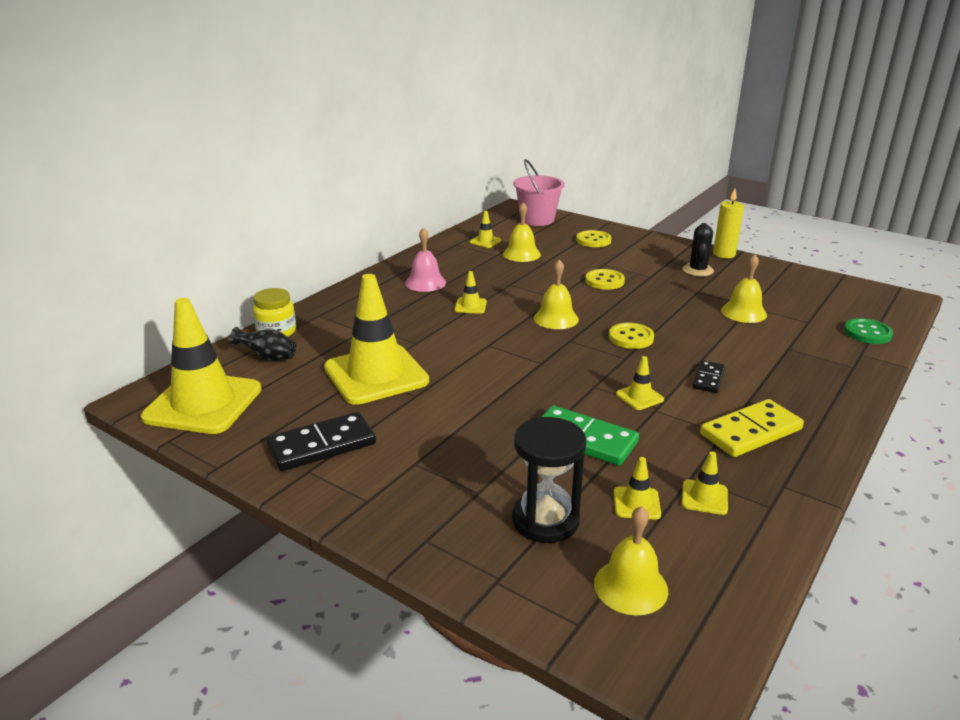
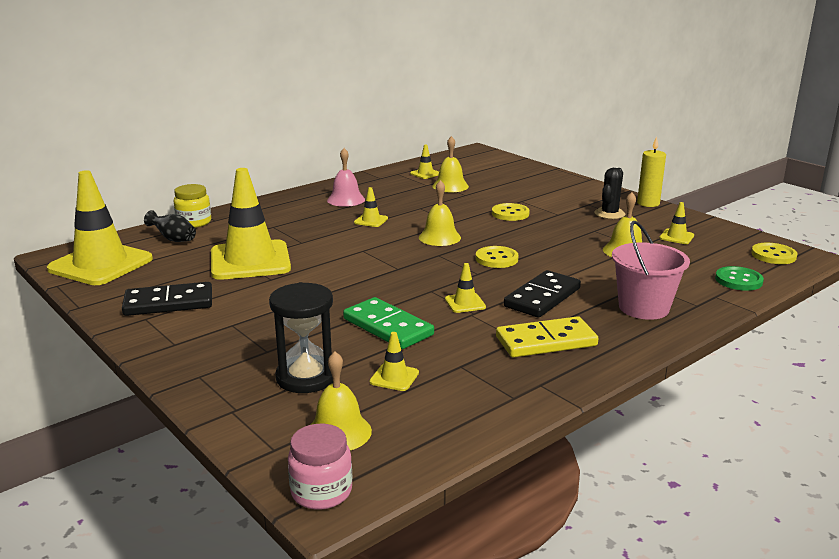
camera: 15 degrees right, 5 degrees down
pink bucket [513,159,565,226] -> pink bucket moved to [612,221,690,320]
yellow button [576,230,611,247] -> yellow button moved to [751,243,797,264]
yellow traffic cone [682,452,728,515] -> yellow traffic cone moved to [659,202,694,244]
black domino [692,360,725,393] -> black domino [504,270,581,318], size x1.74
none -> pink jar [288,424,352,510]

